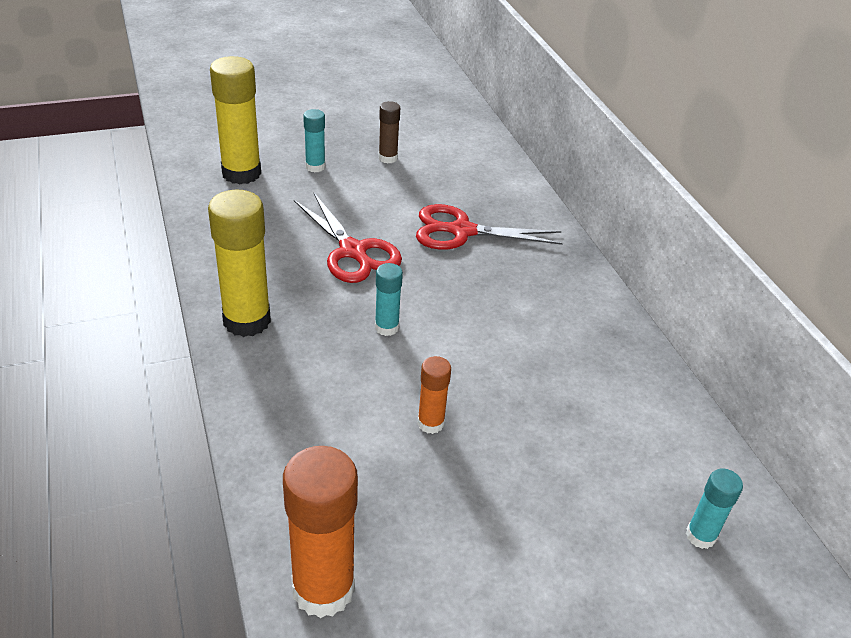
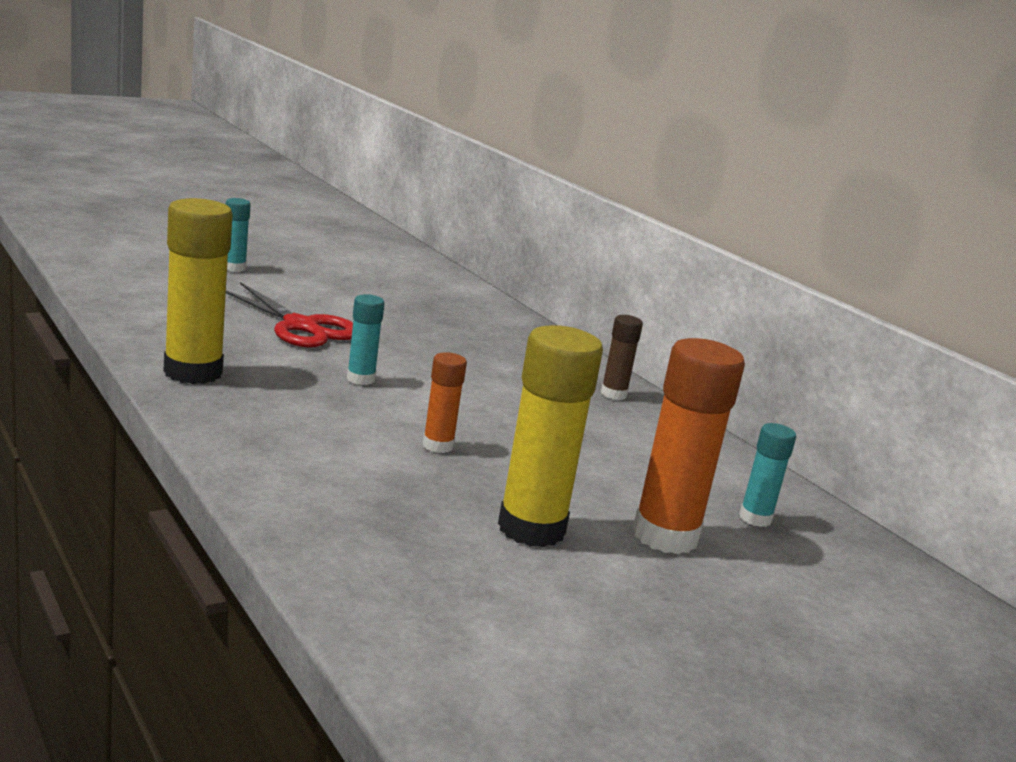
camera: 15 degrees left, 20 degrees down
yellow glue stick [210,56,261,184] -> yellow glue stick moved to [498,325,603,547]
orange glue stick [283,446,358,618] -> orange glue stick moved to [633,338,745,554]
brown glue stick [378,101,400,163] -> brown glue stick moved to [601,315,643,400]
red scissors [416,204,563,250] -> none

